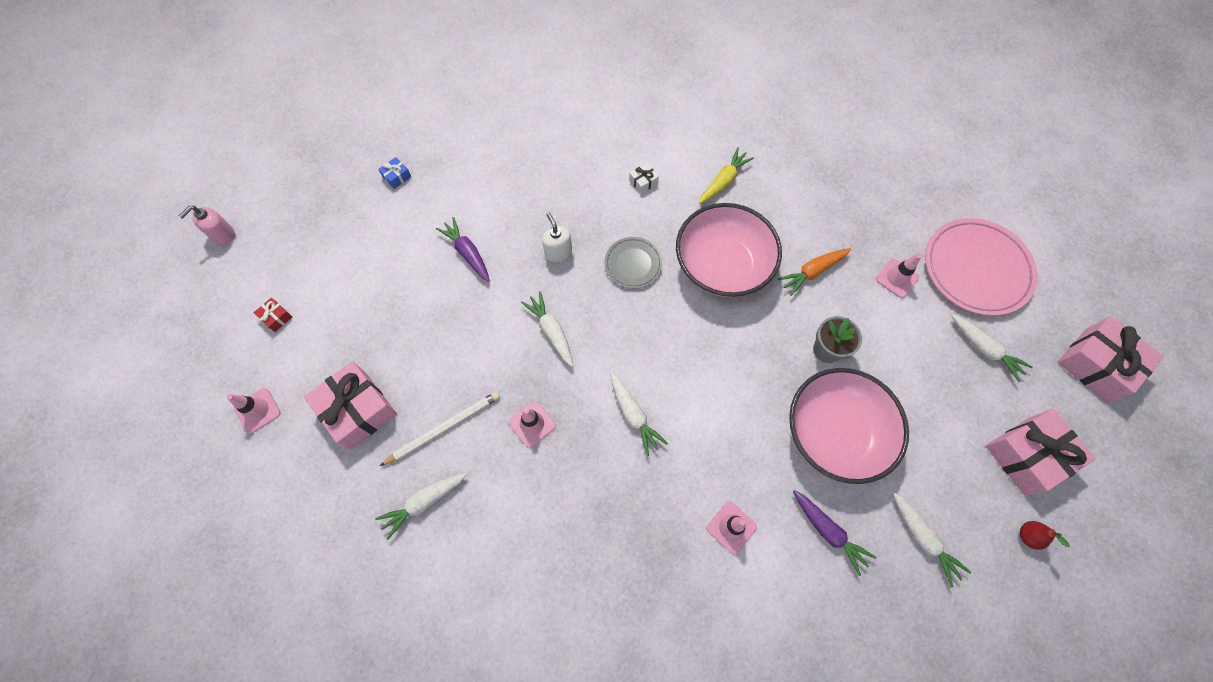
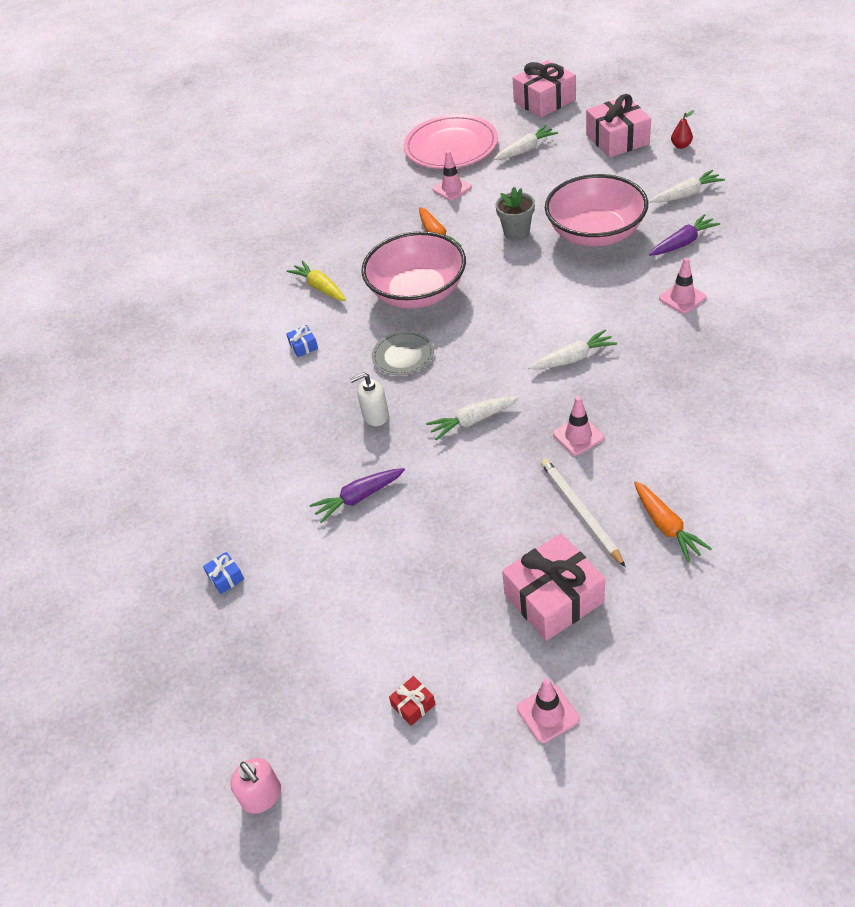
camera: 75 degrees left, 20 degrees down
white carrot [375,473,467,540] -> orange carrot [634,481,712,562]
white gift [629,163,659,194] -> blue gift [286,325,318,357]

